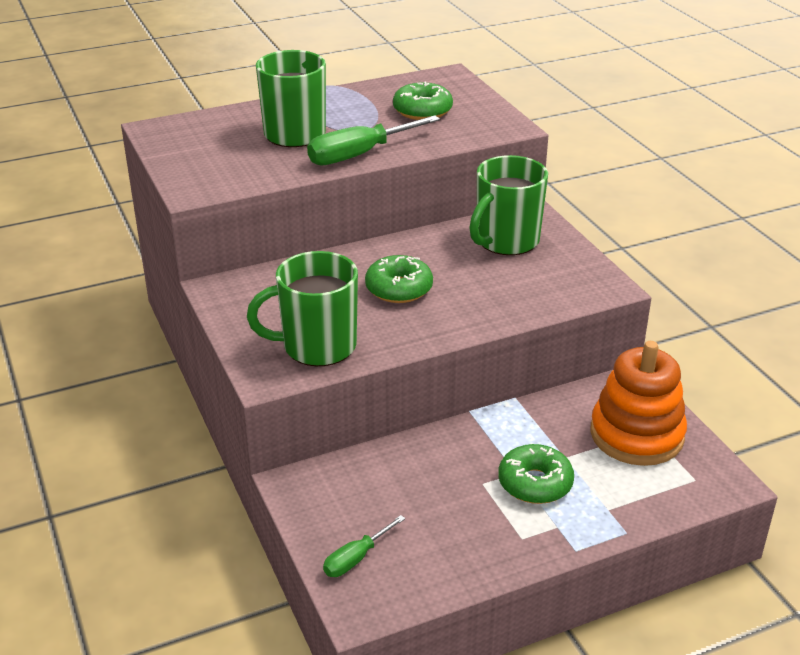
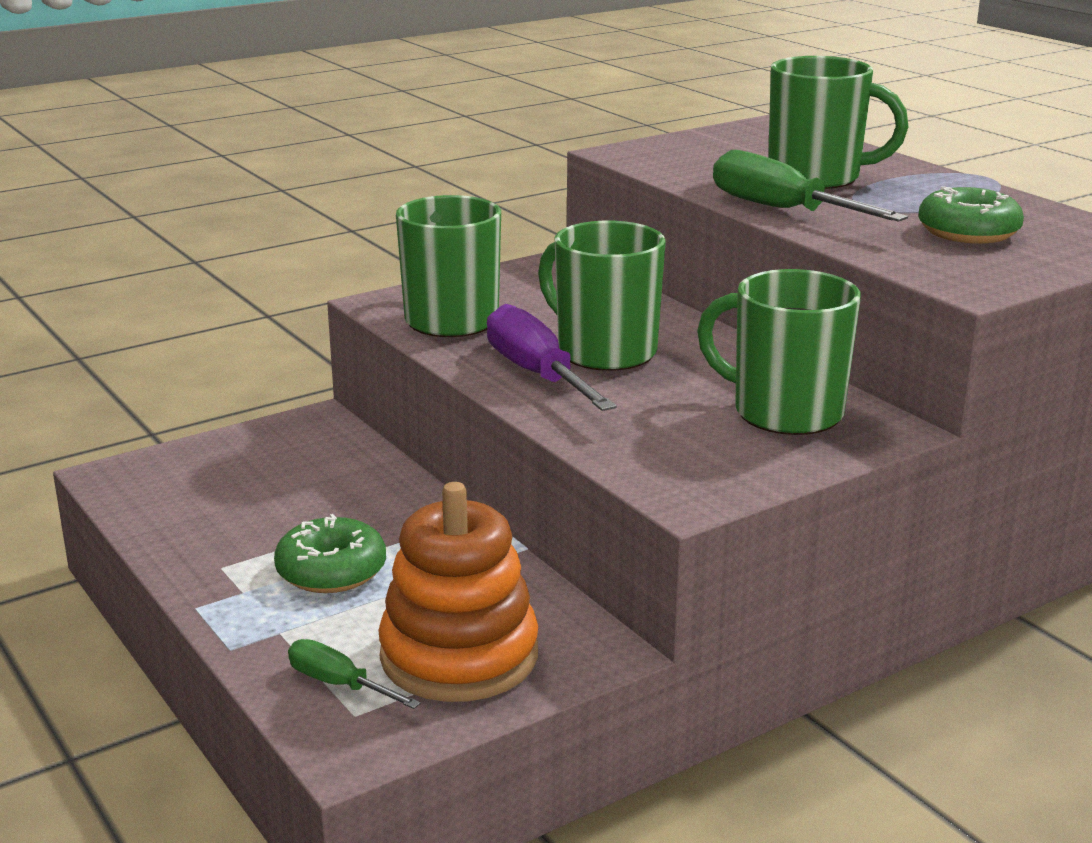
camera: 80 degrees right, 10 degrees down
green screwdriver [323,515,405,577] -> green screwdriver moved to [288,639,421,709]
green donut [365,255,433,303] -> green mug [538,221,666,371]
none -> purple screwdriver [487,304,617,411]

